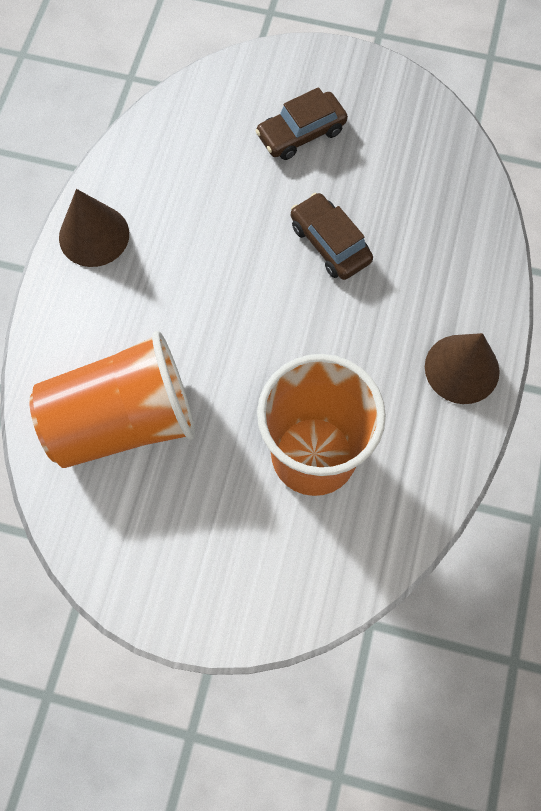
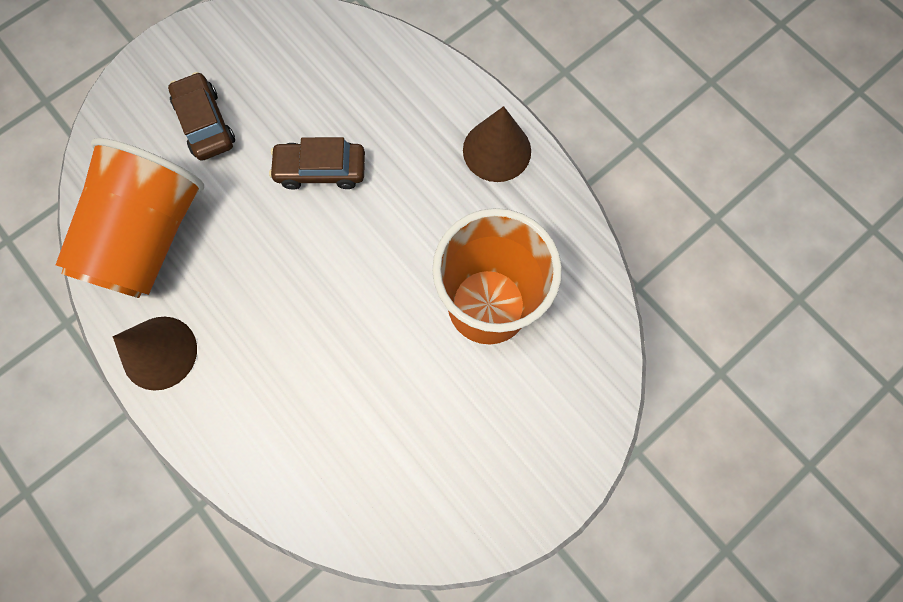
camera: 55 degrees left, 5 degrees up
orange cup [29,331,195,468] -> orange cup moved to [56,138,204,298]
brown car [256,87,348,160] -> brown car turned 150 degrees clockwise [168,72,235,161]

